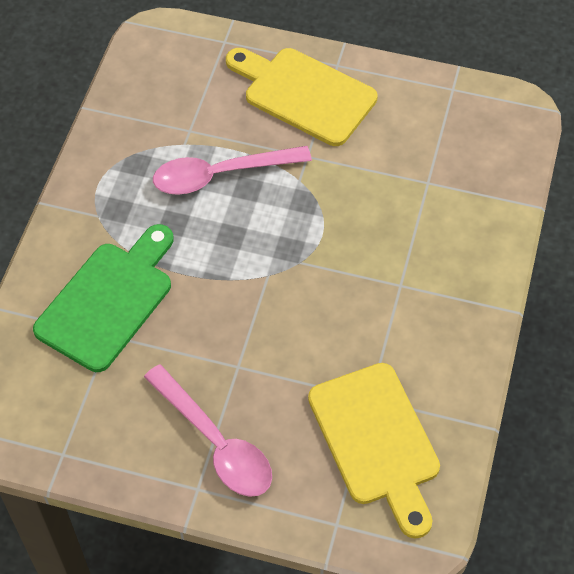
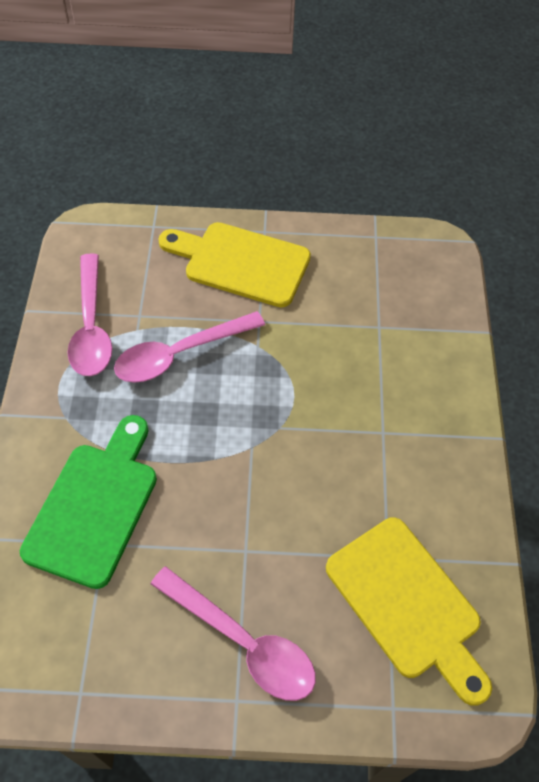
camera: 15 degrees left, 0 degrees up
none -> pink spoon [67,253,112,376]

